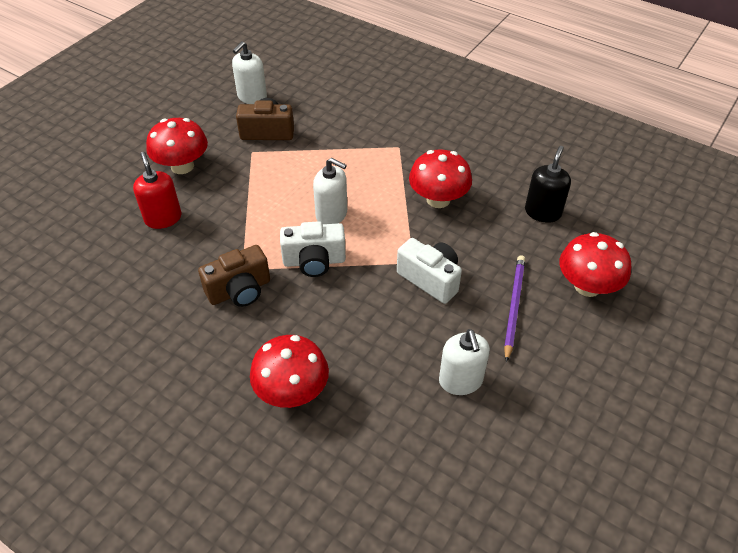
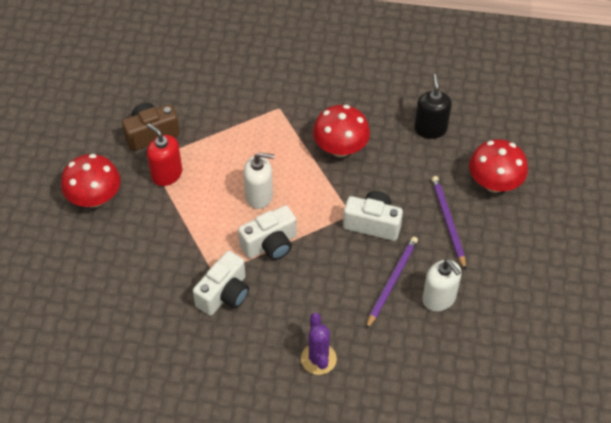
camera: 25 degrees left, 5 degrees up
red soap dispenser [133,152,182,229] -> red soap dispenser moved to [147,124,182,186]
brown camera [198,245,270,307] -> white camera [193,251,249,316]
white soap dispenser [232,41,267,104] -> none
red mushroom [250,335,329,408] -> purple cactus [301,313,337,375]
none -> purple pencil [366,237,418,329]

